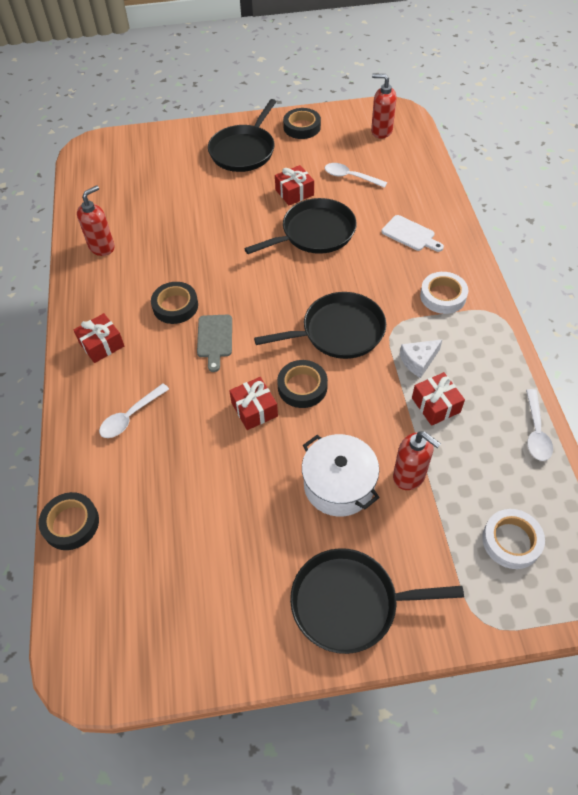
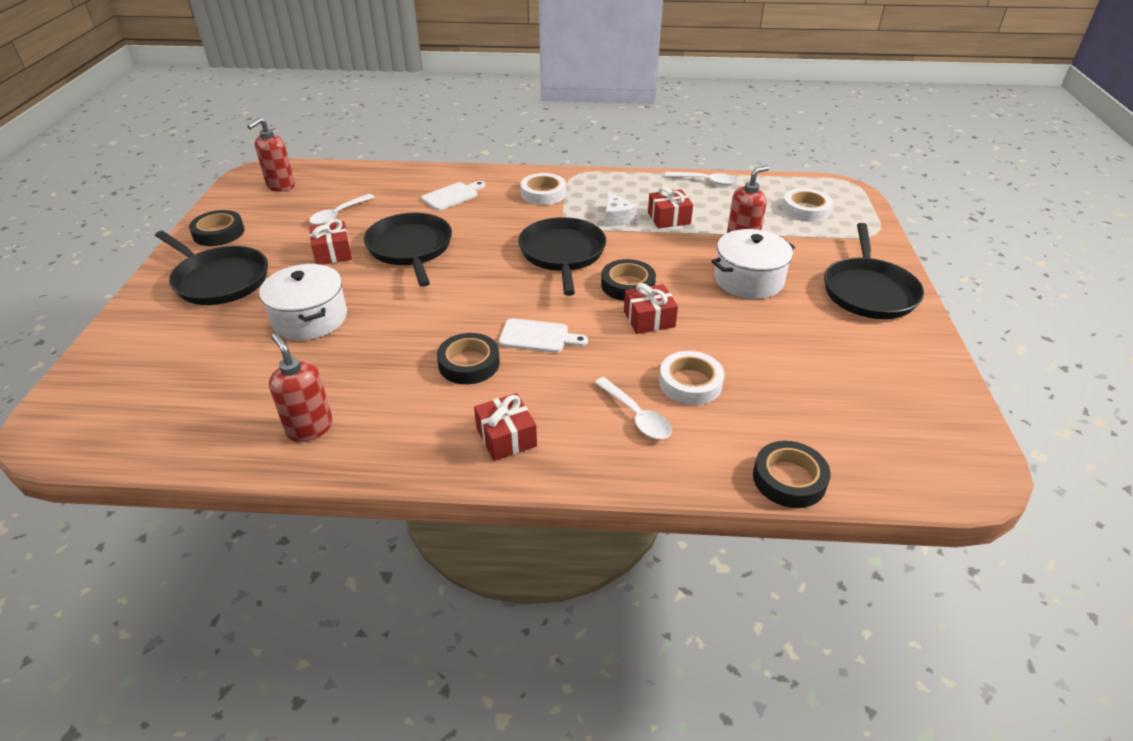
camera: 80 degrees left, 15 degrees down
grey cutting board [197,315,232,372] -> white cutting board [499,318,588,353]
none -> white pot [259,264,347,340]
none -> white tape [659,351,725,405]

